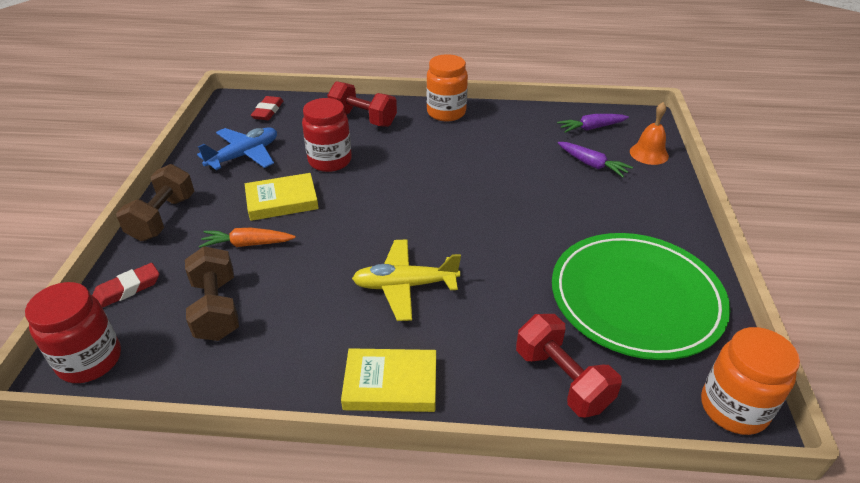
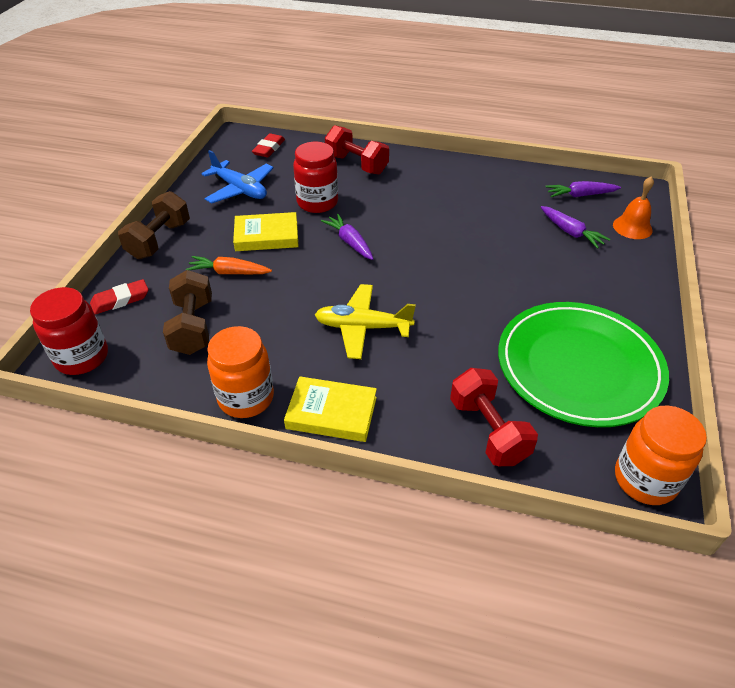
camera: 10 degrees right, 5 degrees up
blue plane [197,127,277,171] -> blue plane turned 75 degrees clockwise [201,150,274,203]
orange jar [426,54,468,121] -> orange jar moved to [207,326,274,418]
none -> purple carrot [321,214,373,260]

